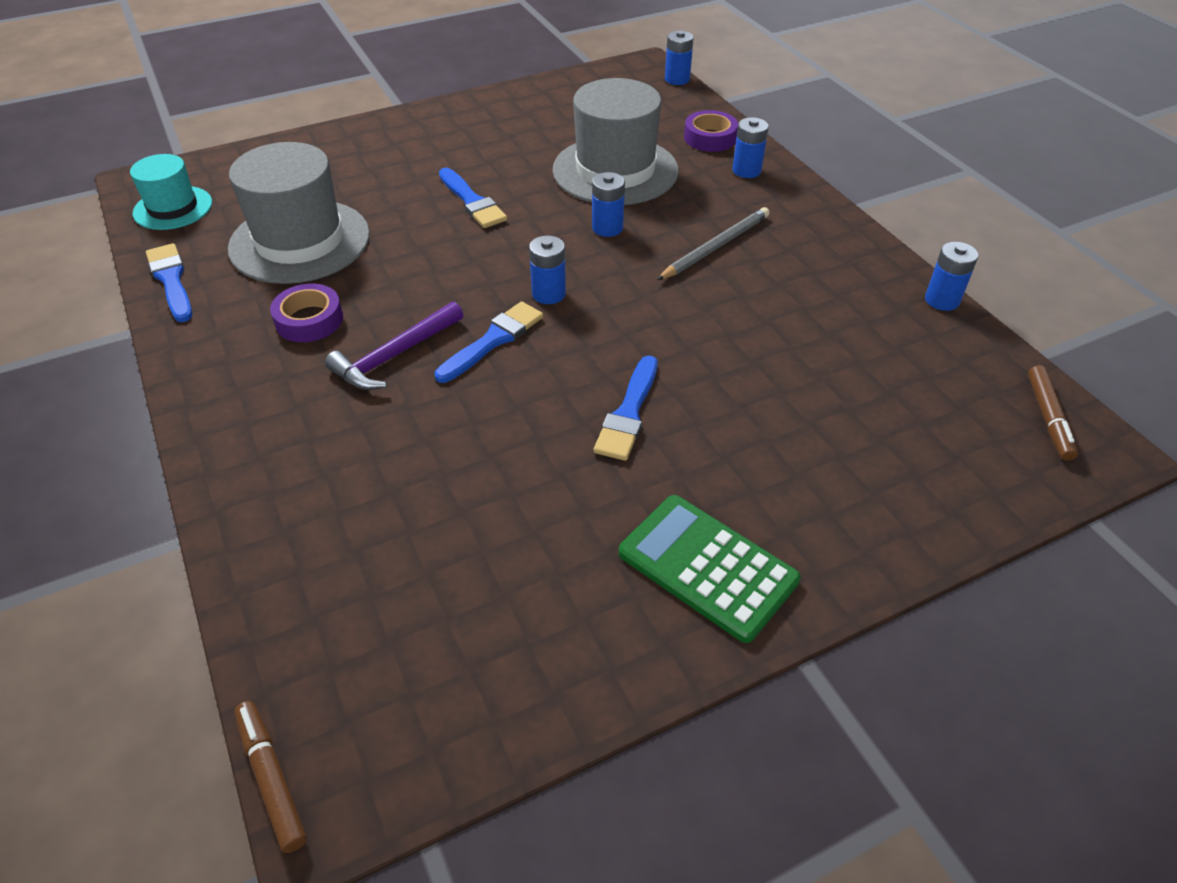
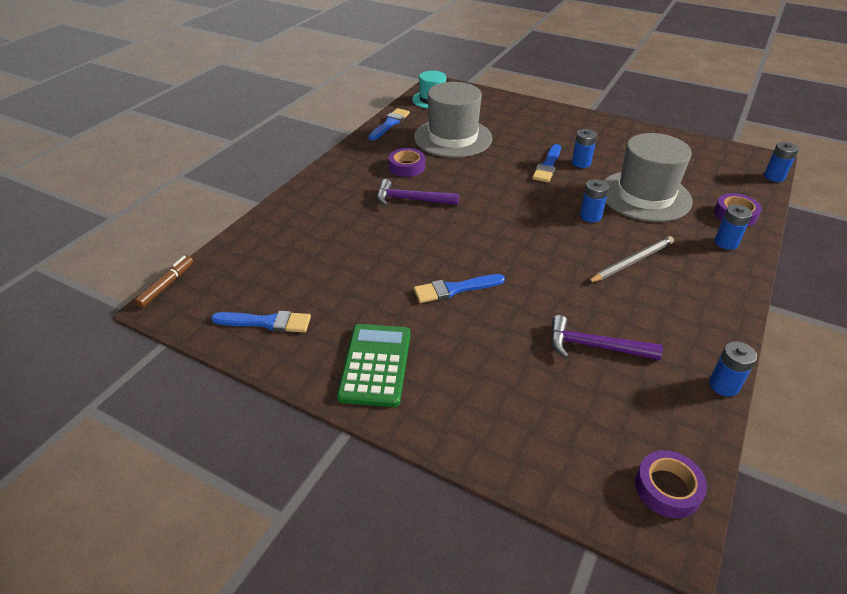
camera: 55 degrees right, 5 degrees down
blue brush [434,301,543,383] -> blue brush moved to [211,311,311,332]
blue battery [529,236,566,304] -> blue battery moved to [572,129,597,168]
grey pencil [657,207,770,280] -> grey pencil turned 45 degrees counterclockwise [587,236,674,283]
brown marker [1028,365,1078,461] -> purple tape [635,450,707,518]
none -> purple hammer [551,315,663,360]

